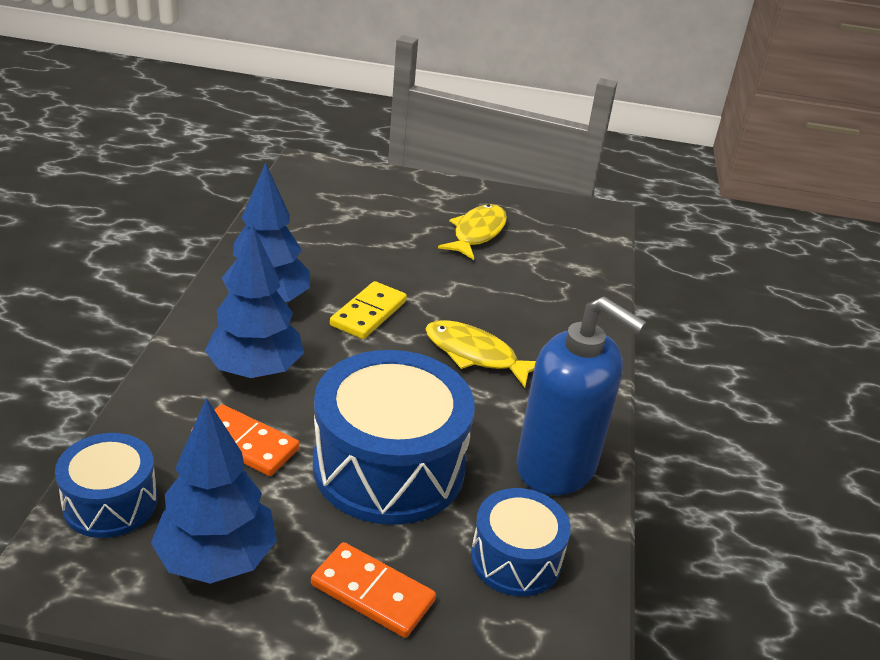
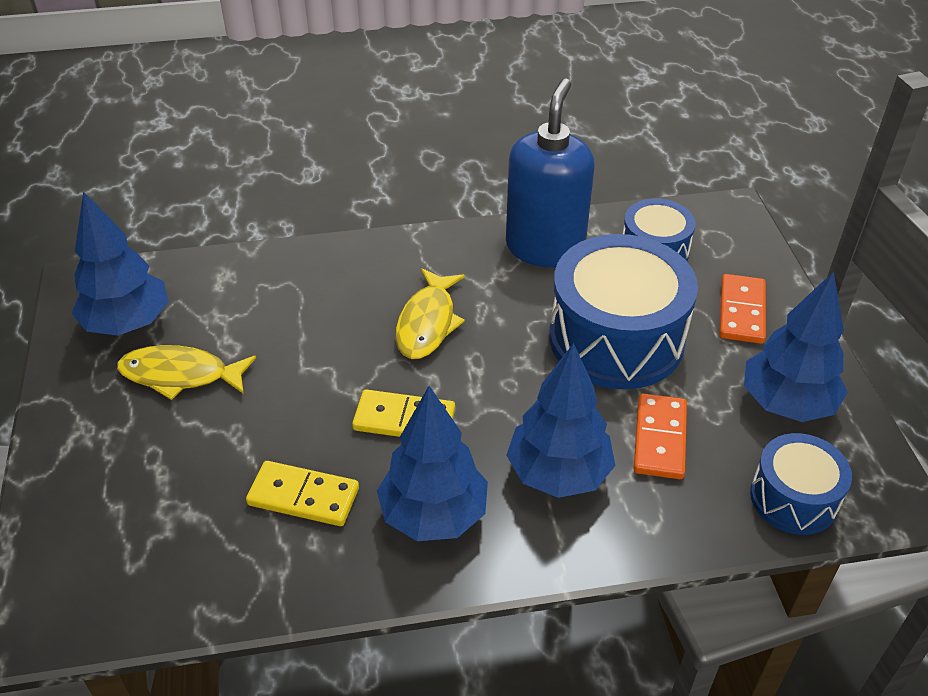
camera: 105 degrees left, 10 degrees up
none -> blue tree [72,191,169,336]
none -> yellow domino [246,461,359,526]

